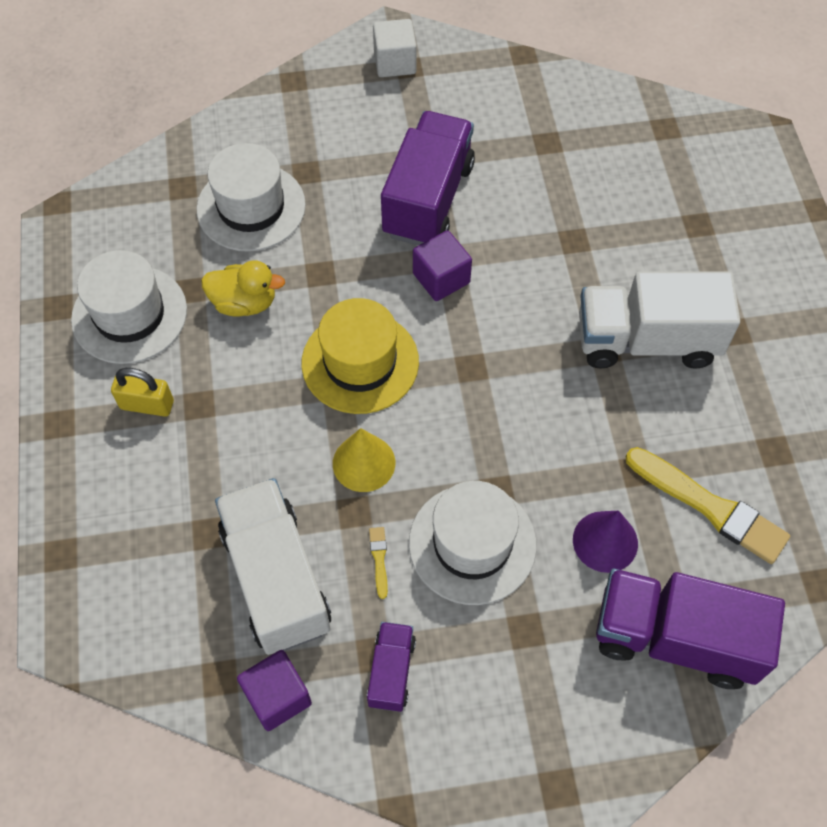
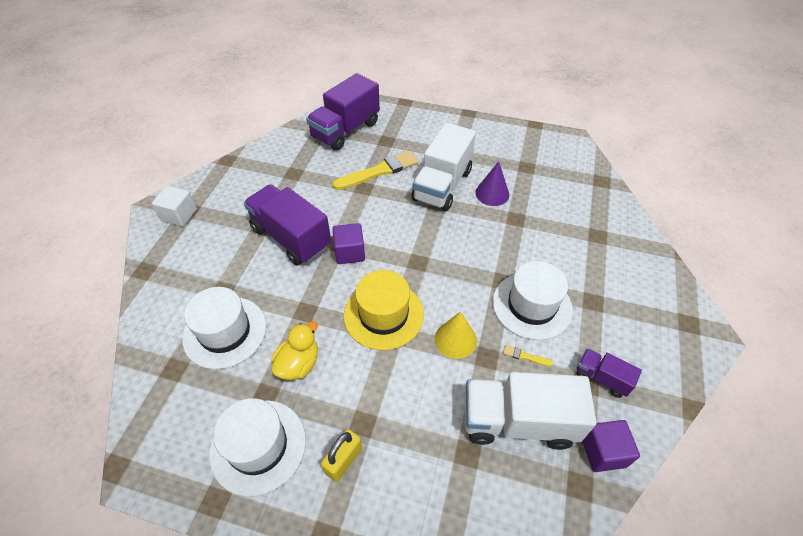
camera: 65 degrees left, 10 degrees down
purple cone [573,511,638,573] -> purple cone moved to [475,161,509,206]
purple truck [596,569,785,689] -> purple truck moved to [306,73,380,150]
yellow brush [626,447,790,564] -> yellow brush moved to [332,151,418,190]

